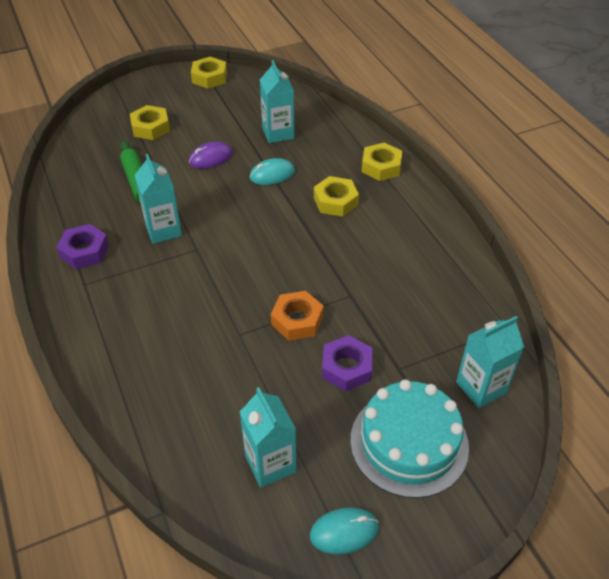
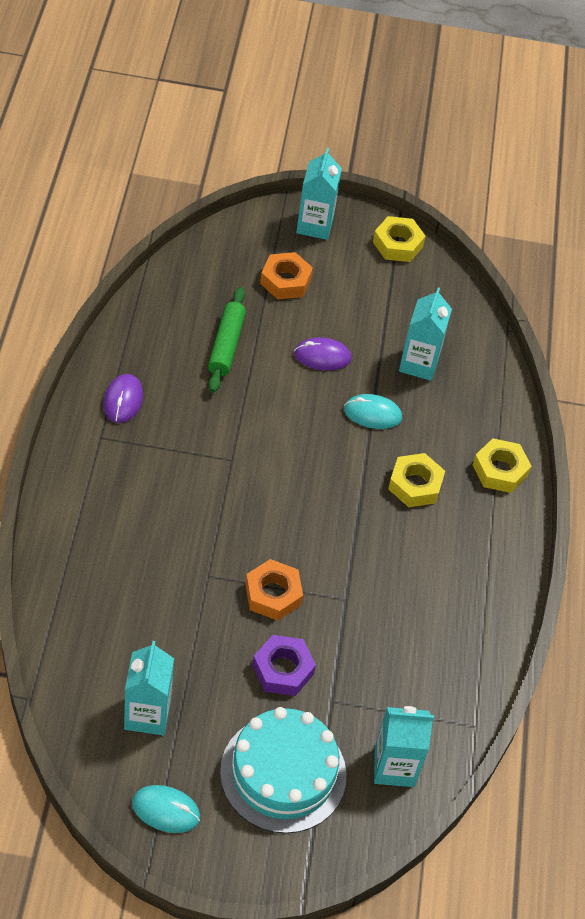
camera: 25 degrees right, 5 degrees up
purple nut [56,224,109,269] -> purple mouse [103,374,143,423]
yellow nut [130,105,170,140] -> orange nut [260,252,313,299]
turquoise carton [134,154,182,244] -> turquoise carton moved to [296,148,342,240]

